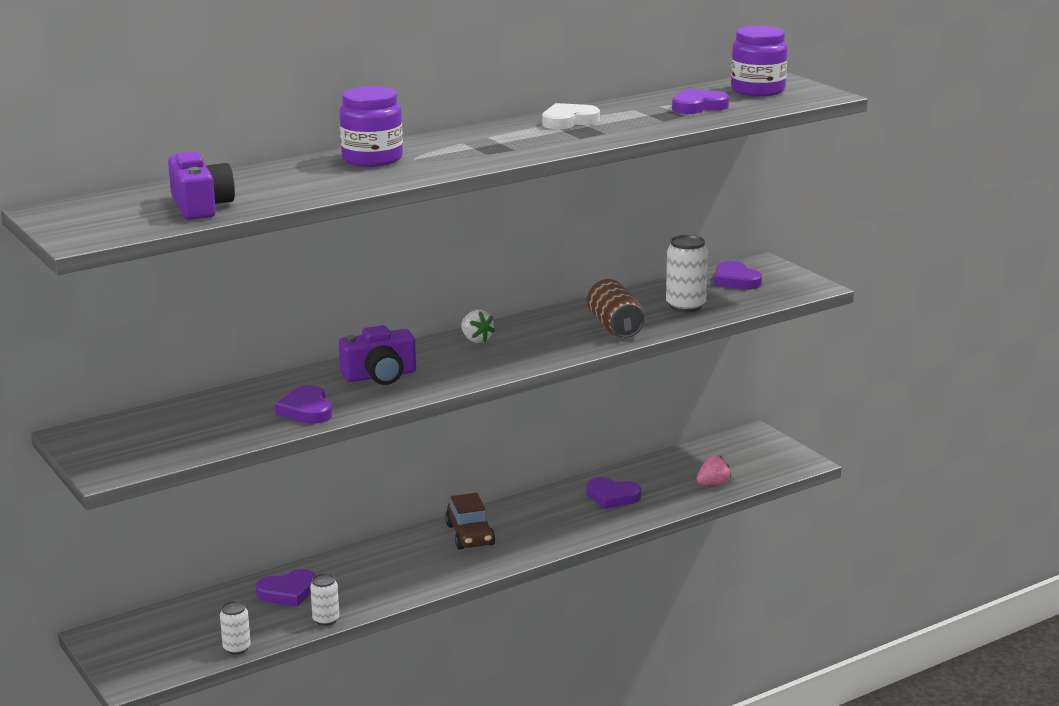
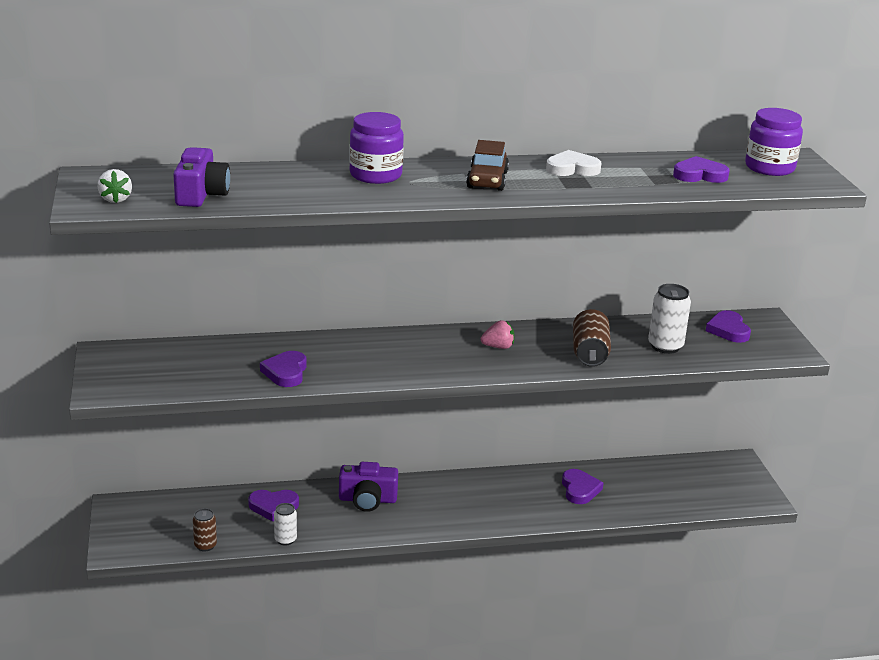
camera: 20 degrees right, 5 degrees up
white can [220,601,251,655] -> brown can [193,508,217,551]
purple camera [339,325,416,385] -> purple camera moved to [339,462,398,512]
brown car [445,493,495,550] -> brown car moved to [466,140,509,191]
white strawberry [461,310,495,343] -> white strawberry moved to [98,169,132,203]
purple heart [586,477,641,509] -> purple heart turned 135 degrees counterclockwise [562,469,604,504]
pink strawberry [696,455,731,485] -> pink strawberry moved to [481,320,514,349]

